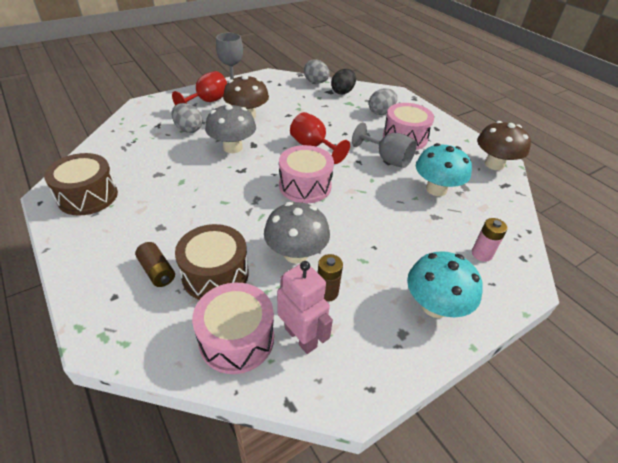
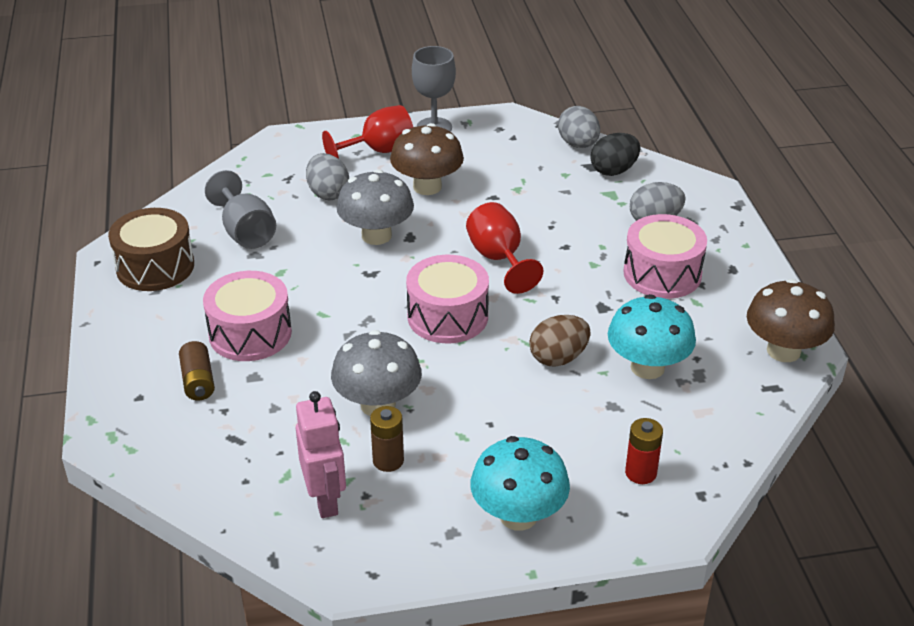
camera: 25 degrees right, 5 degrees down
brown drum [175,224,249,300] -> none
pink drum [192,283,274,374] -> pink drum moved to [203,271,292,361]
grey goblet [352,122,417,168] -> grey goblet moved to [205,170,276,249]
pink battery [472,218,508,262] -> red battery [625,418,663,484]
none -> brown egg [529,315,590,366]

